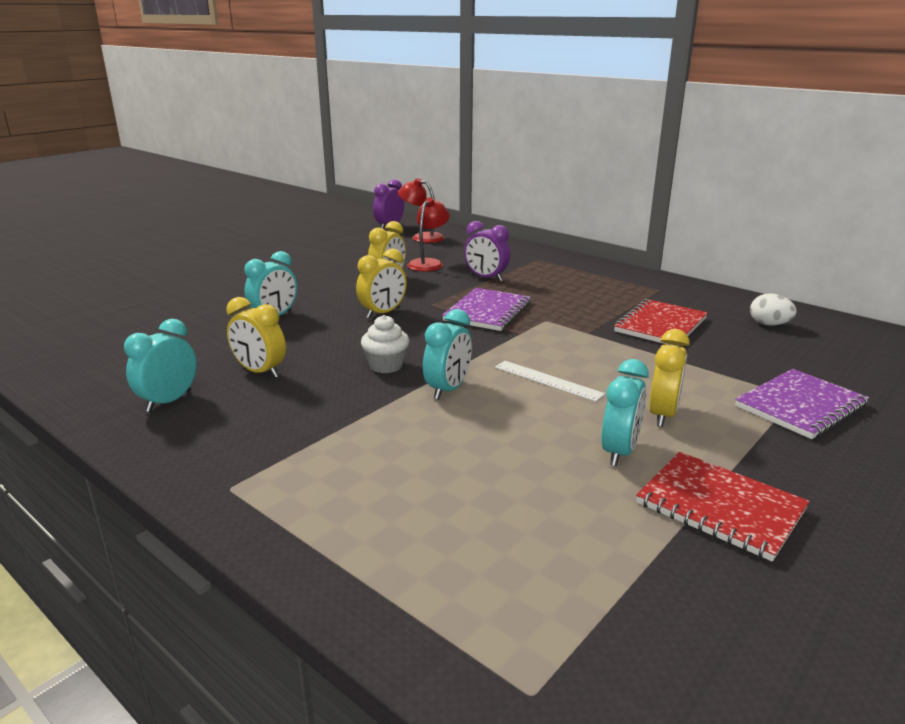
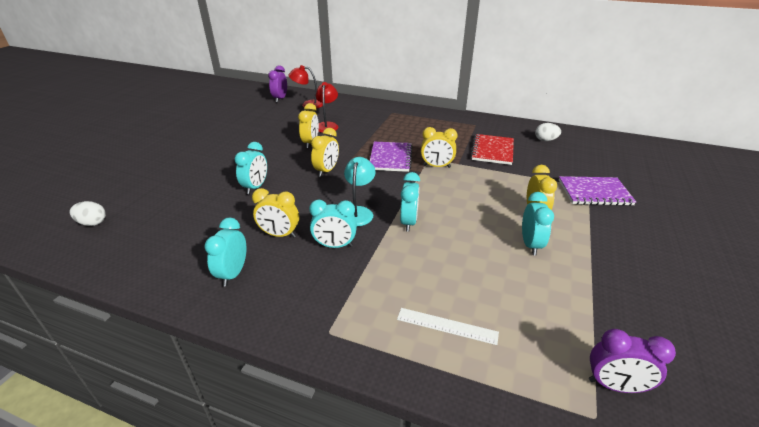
camera: 20 degrees left, 10 degrees up
white cupcake [361,315,409,373] -> turquoise lamp [344,157,376,226]
purple clock [464,221,510,281] -> purple clock moved to [589,329,676,393]
white ruler [495,361,605,402] -> white ruler moved to [397,308,499,345]
red notebook [636,452,809,562] -> none
purple notebook [735,369,869,439] -> purple notebook turned 60 degrees clockwise [559,176,636,206]
none -> white egg [70,201,106,226]
none -> turquoise clock [309,200,357,248]
none -> yellow clock [421,127,458,168]

